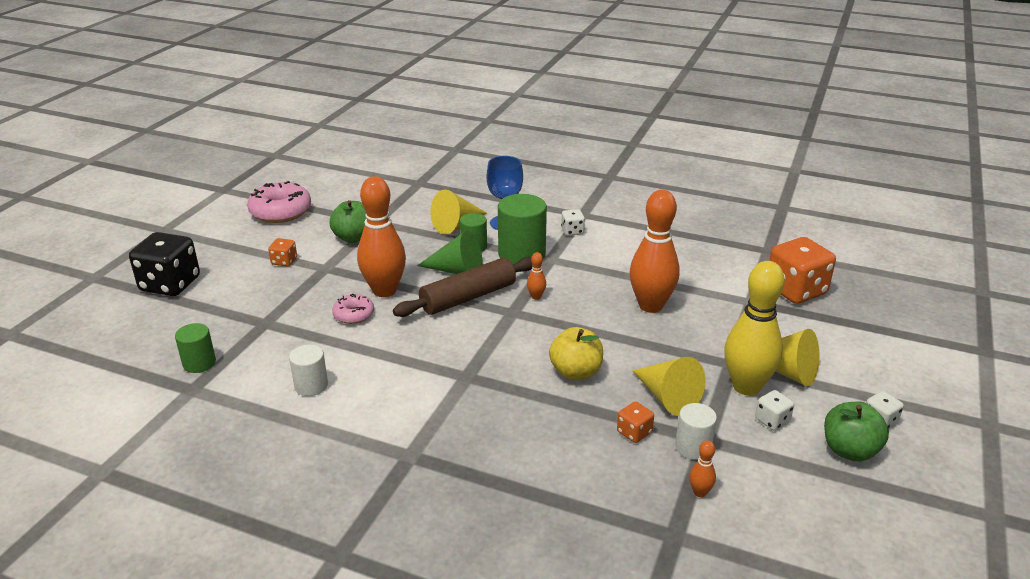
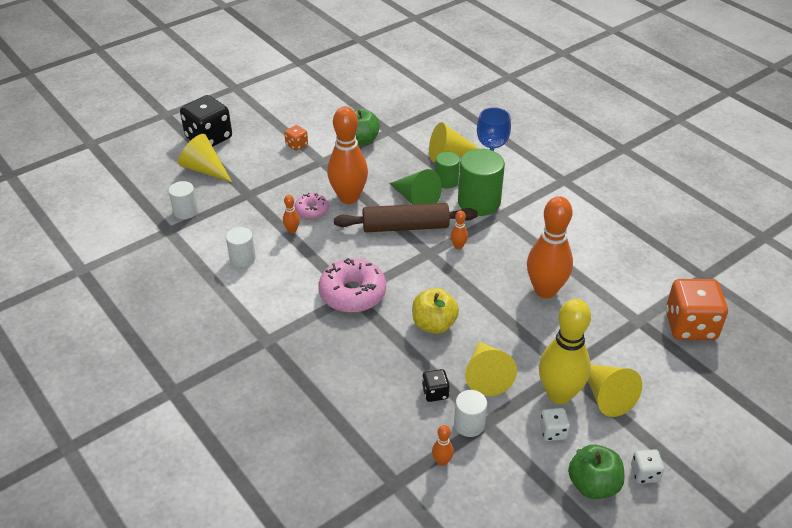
camera: 30 degrees right, 10 degrees up
green cylinder [175,323,216,373] -> white cylinder [168,181,198,219]
pink donut [247,181,311,223] -> pink donut moved to [319,258,386,313]
white dice [561,209,585,236] -> none
orange dice [617,401,654,443] -> black dice [422,369,450,402]
none -> yellow cone [178,134,232,182]
none -> orange bowling pin [283,195,300,233]

